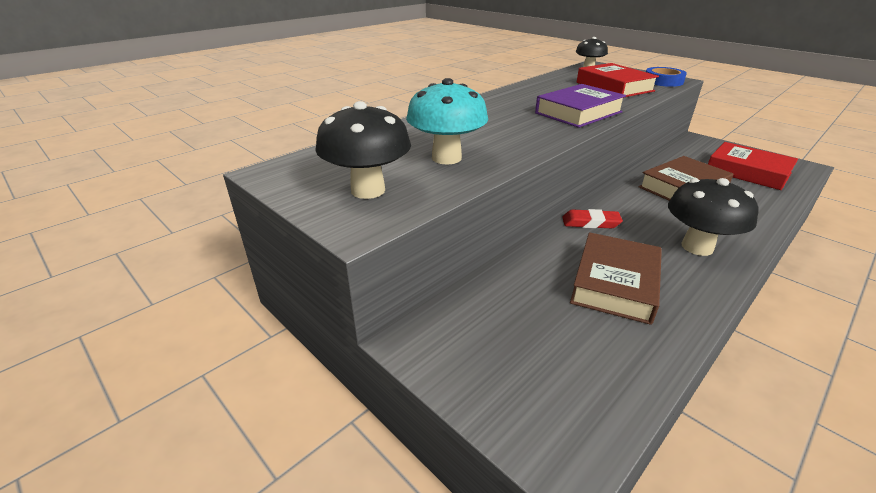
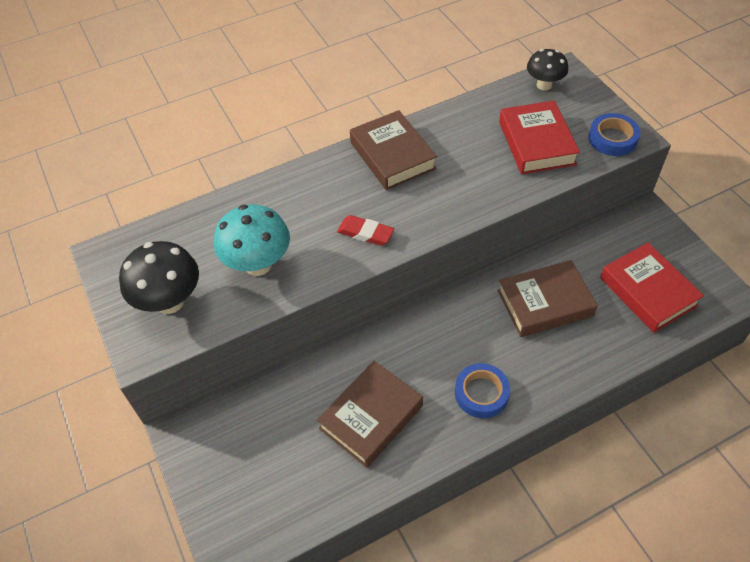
camera: 20 degrees right, 20 degrees up
purple book [535,84,626,128] -> none
red eraser [562,209,623,228] -> red eraser moved to [337,215,394,246]
black mushroom [668,178,758,256] -> blue tape [455,363,510,418]
none -> brown book [350,110,437,190]

